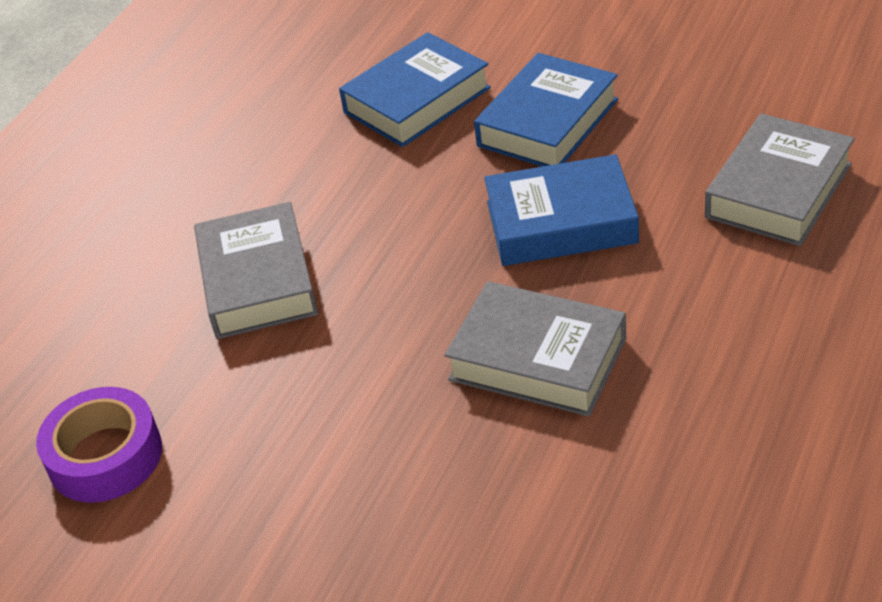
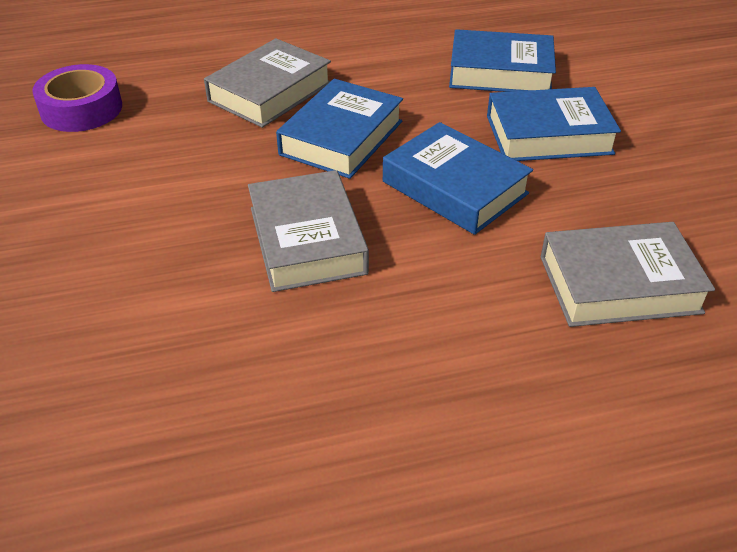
camera: 45 degrees right, 0 degrees up
none -> blue book [276,79,403,179]

